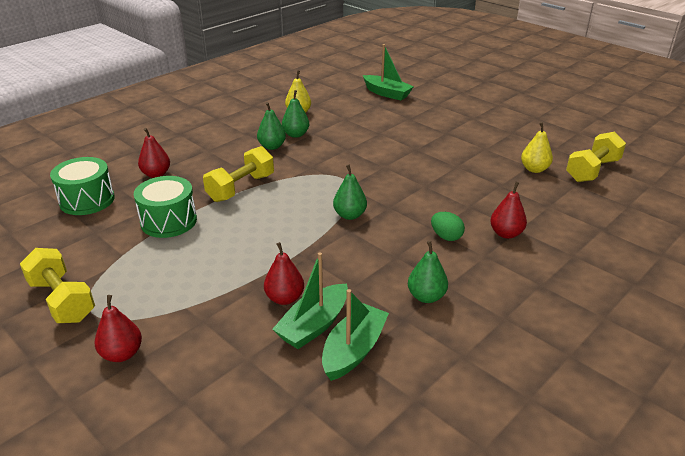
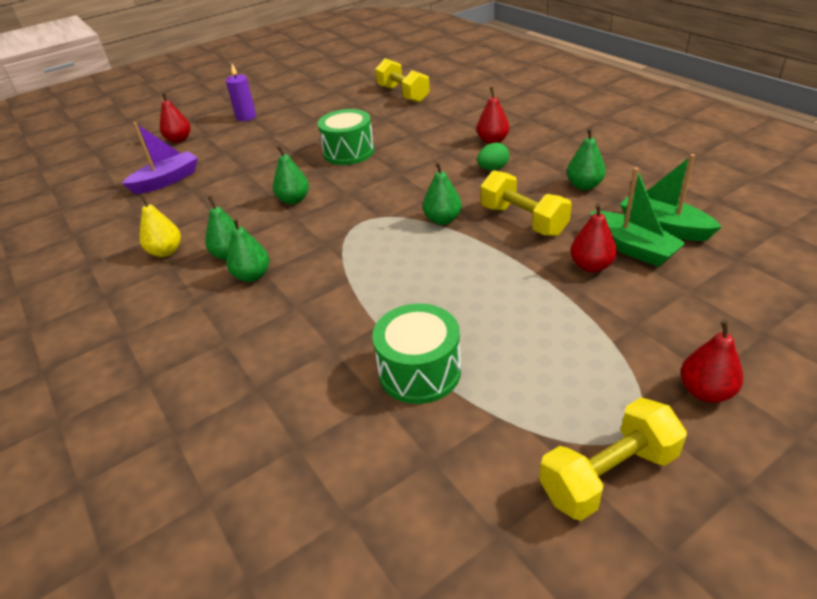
camera: 75 degrees left, 5 degrees up
green drum [50,157,115,215] -> green drum moved to [318,109,374,165]
red pear [138,128,170,178] -> red pear moved to [160,92,190,143]
yellow dumbbell [203,146,274,202] -> yellow dumbbell moved to [481,170,572,236]
green boat [363,44,414,101] -> purple boat [122,122,198,194]
yellow pear [521,122,553,173] -> none
none -> purple candle [226,64,256,121]
none -> green pear [273,145,309,204]

